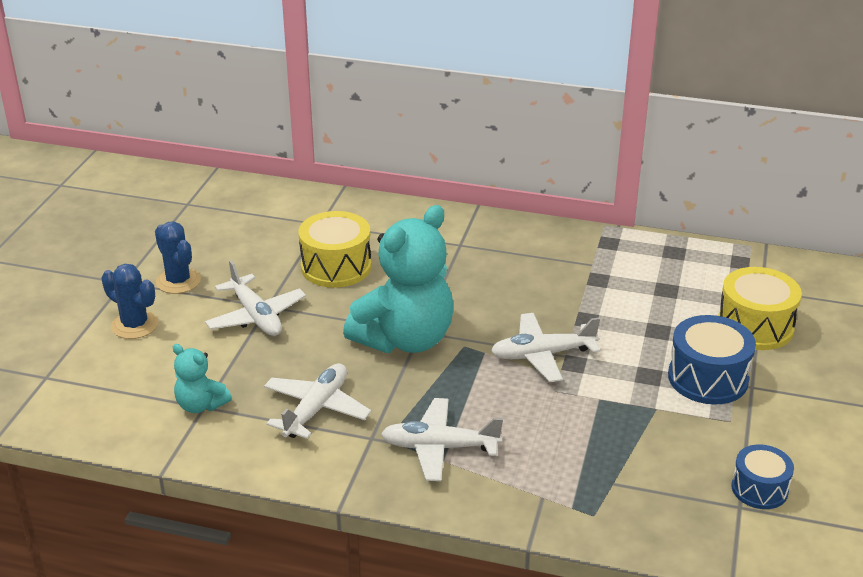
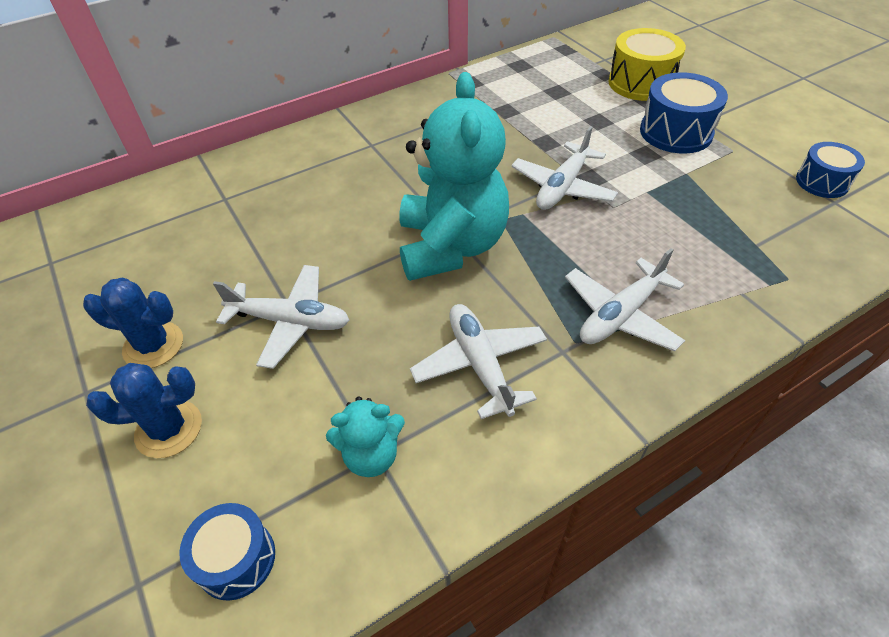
camera: 45 degrees left, 15 degrees up
yellow drum [298,211,371,288] -> none
none -> blue drum [179,503,275,601]

